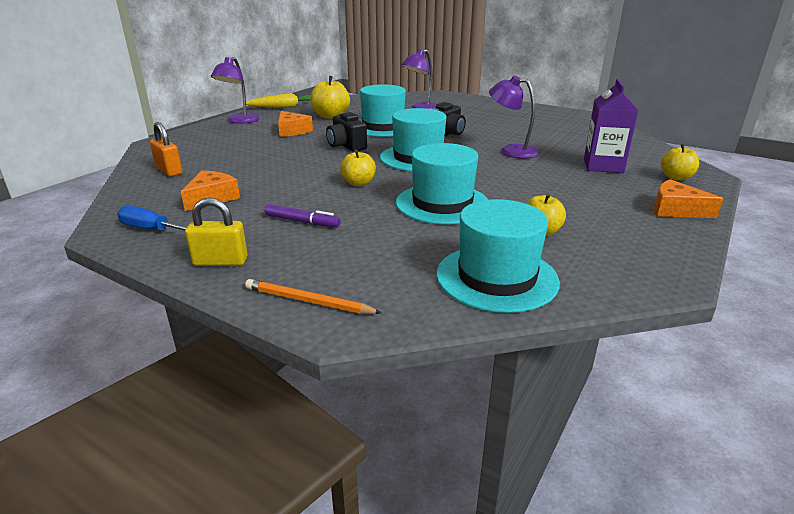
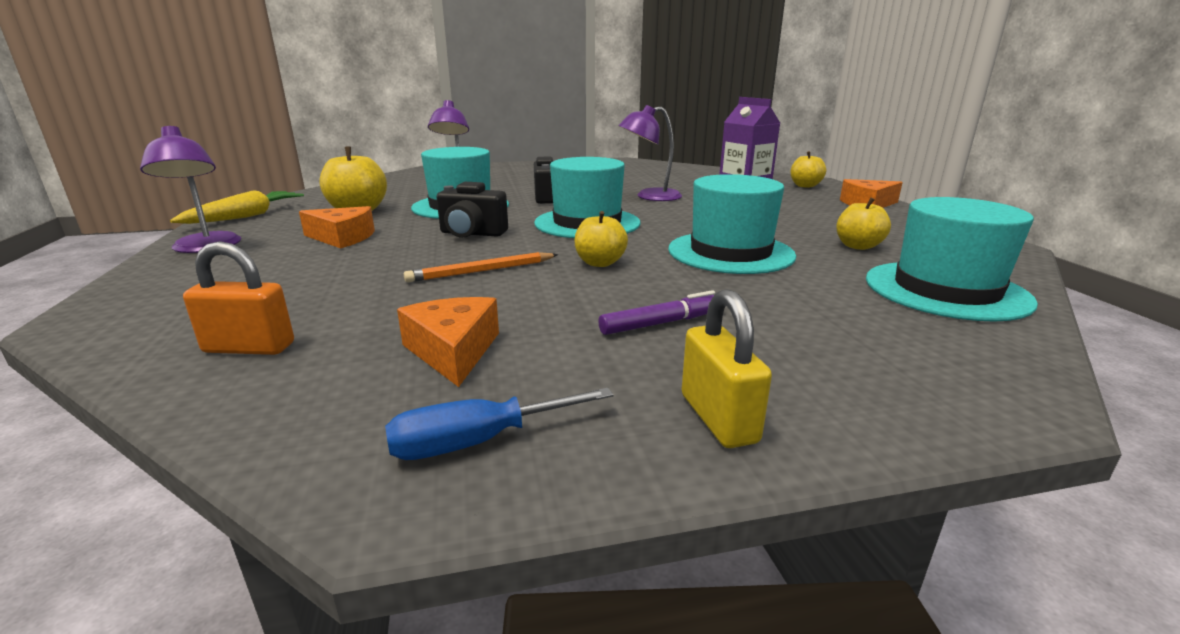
camera: 45 degrees left, 5 degrees down
yellow padlock [185,197,248,266] -> yellow padlock turned 60 degrees counterclockwise [682,289,772,448]
orange pencil [245,279,382,314] -> orange pencil moved to [404,252,558,282]

